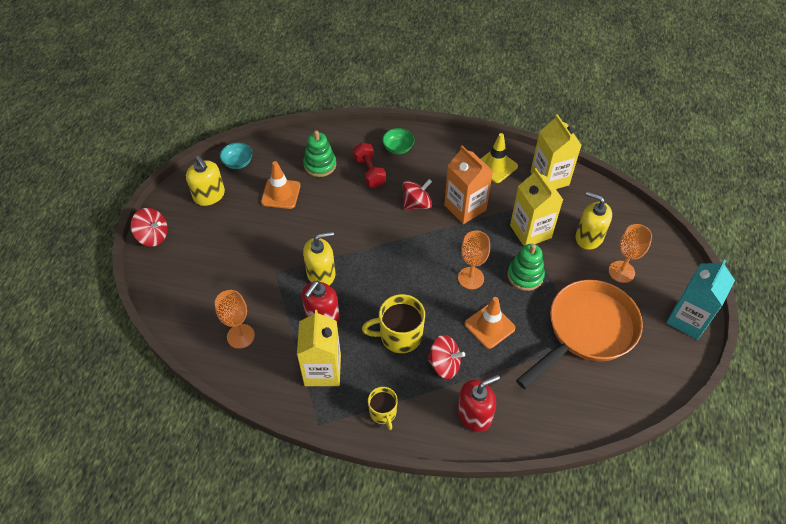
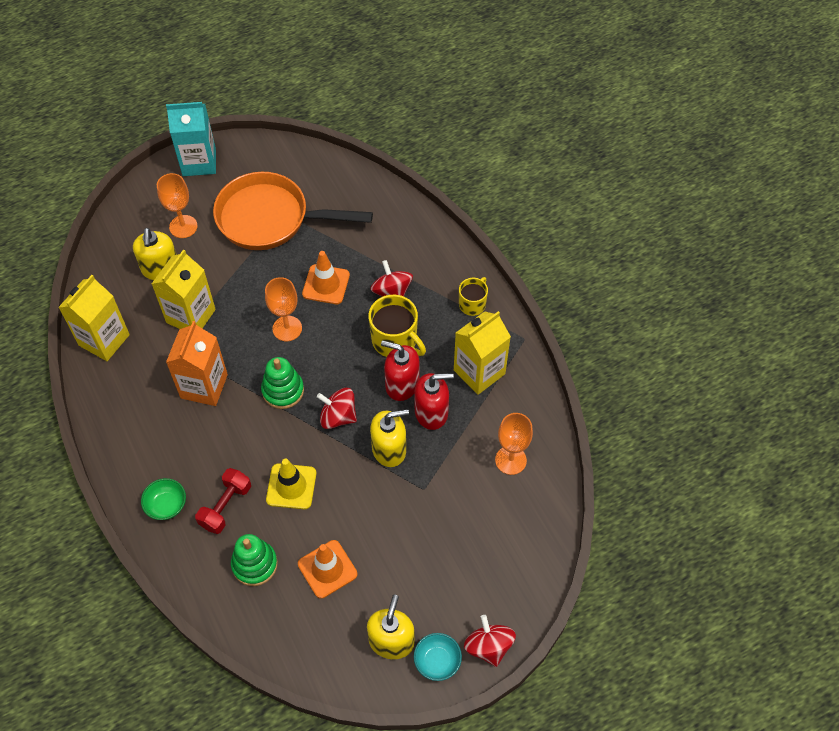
camera: 130 degrees left, 5 degrees up
turquoise bowl [220,142,253,169] -> turquoise bowl moved to [414,633,462,681]
yellow soap dispenser [303,231,335,285] -> yellow soap dispenser turned 135 degrees clockwise [370,409,409,467]
red spinning top [403,179,432,210] -> red spinning top moved to [317,388,357,429]
red soap dispenser [457,375,500,432] -> red soap dispenser moved to [381,340,420,401]
yellow traffic cone [481,133,518,183] -> yellow traffic cone moved to [266,459,316,509]
green stacking toy [507,244,545,291] -> green stacking toy moved to [261,357,304,409]

